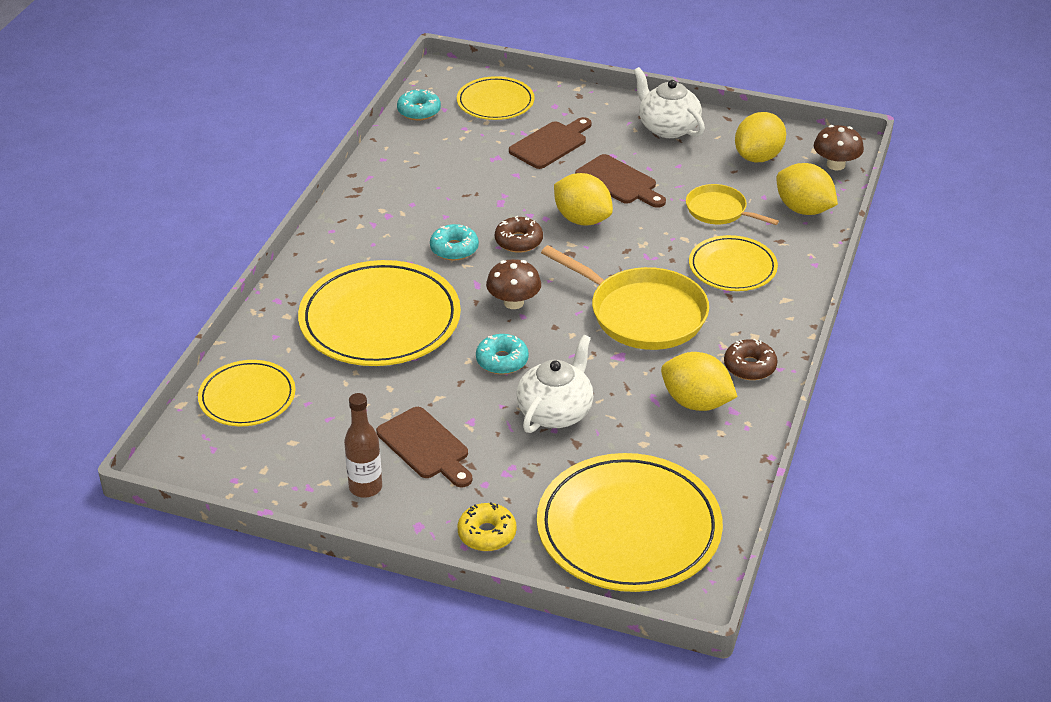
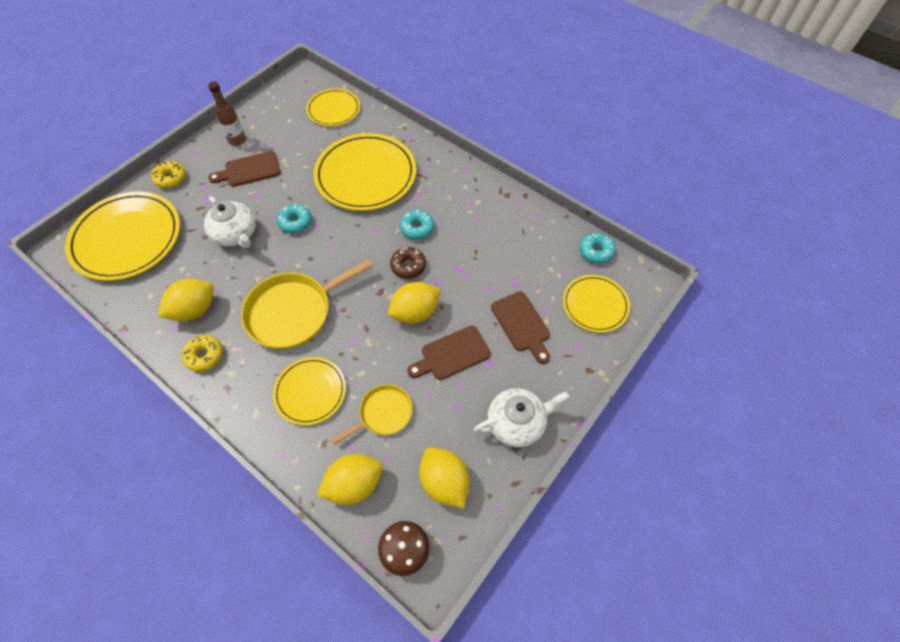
camera: 110 degrees right, 20 degrees up
brown mushroom [486,259,541,309] -> none
brown donut [724,339,778,380] -> yellow donut [182,335,223,372]

